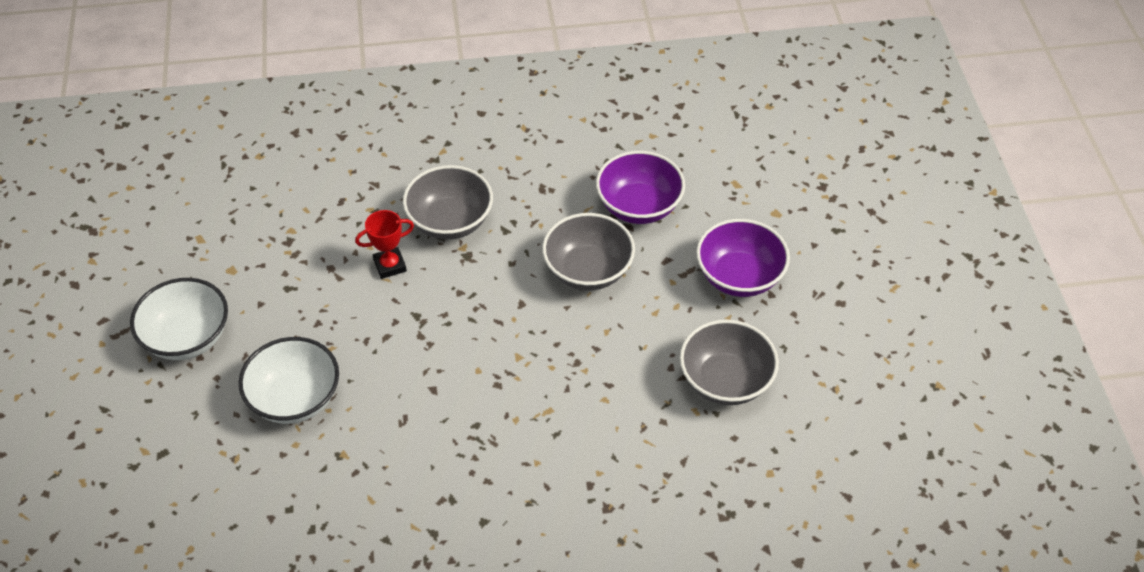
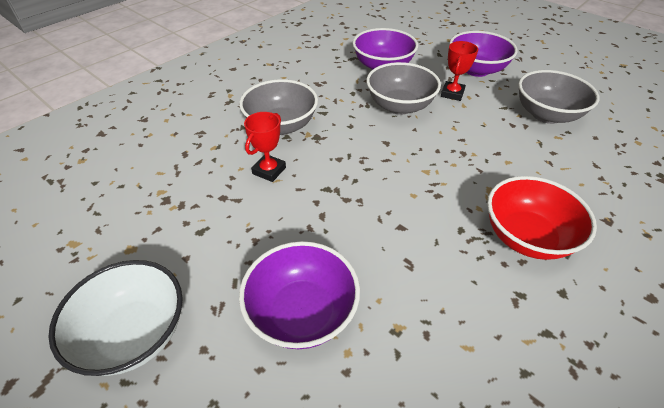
camera: 40 degrees left, 5 degrees down
white bowl [239,337,339,424] -> purple bowl [239,241,360,349]
none -> red trophy [441,41,478,101]
none -> red bowl [487,176,597,260]

